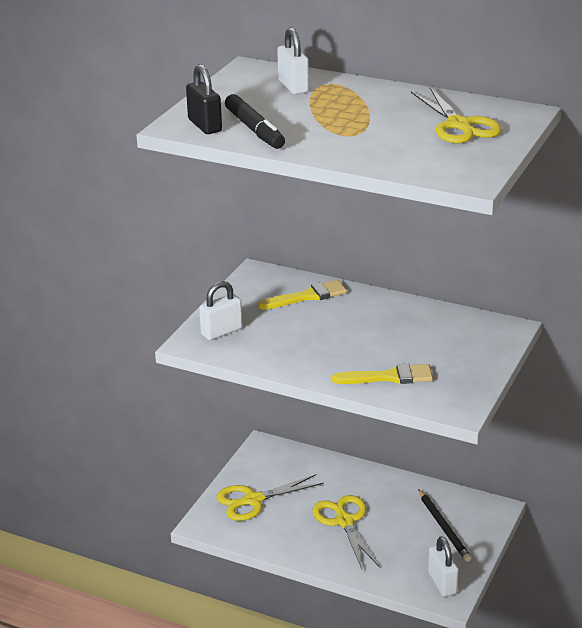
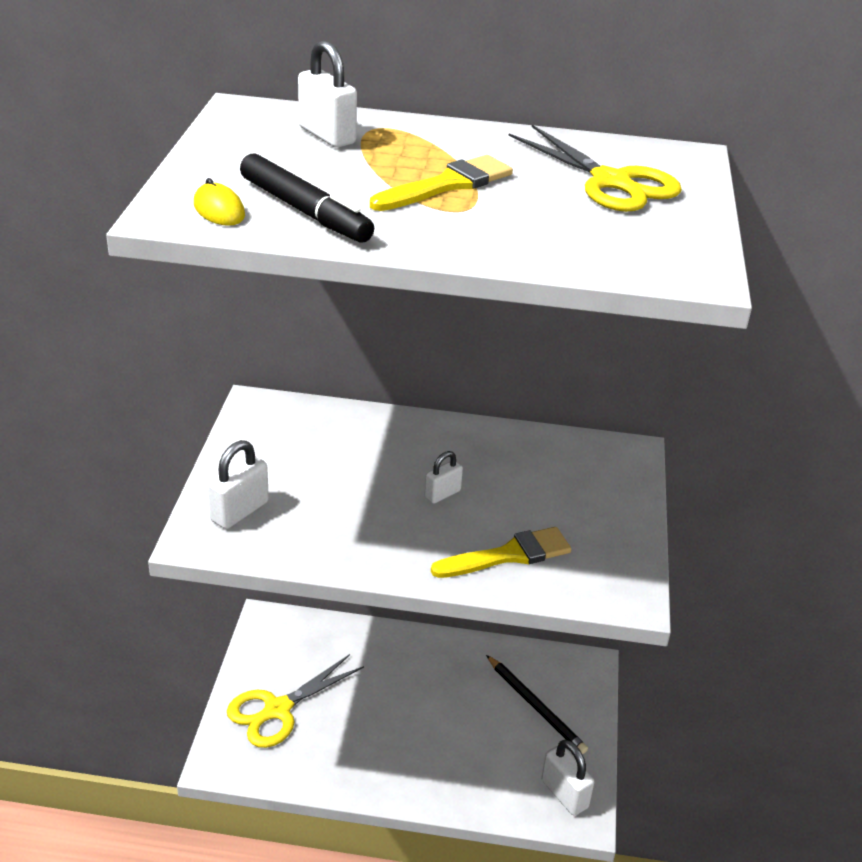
camera: 20 degrees left, 5 degrees up
black padlock [186,64,222,134] -> yellow mouse [194,178,245,226]
yellow brush [258,280,347,310] -> yellow brush moved to [370,155,513,211]
yellow scissors [313,495,380,569] -> none
none -> white padlock [425,451,463,504]

